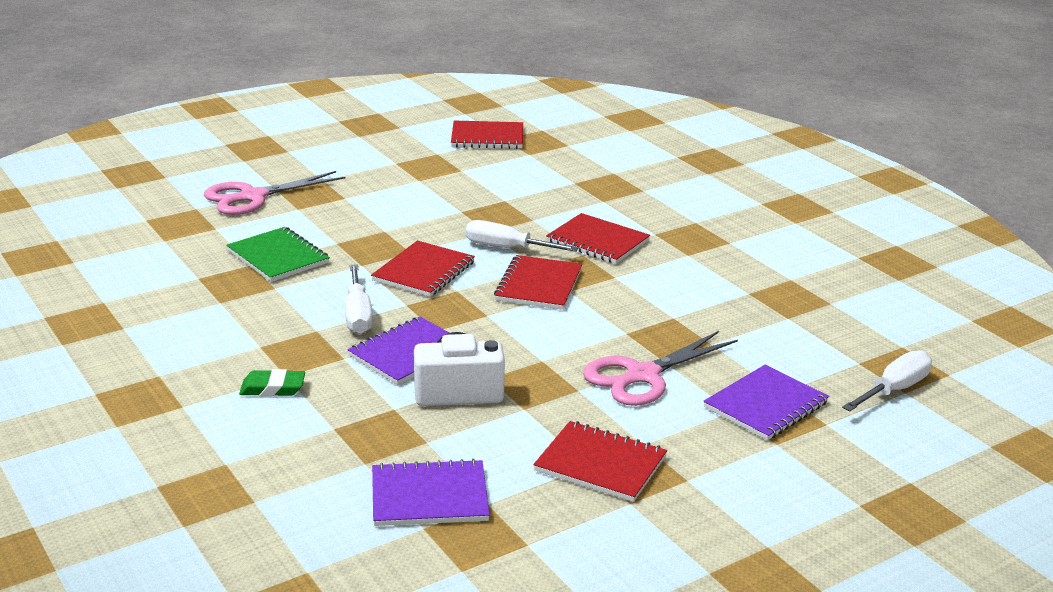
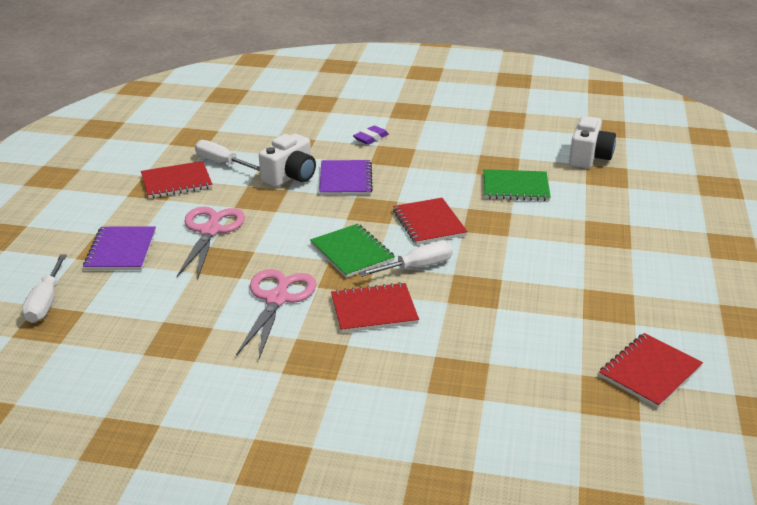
camera: 135 degrees right, 5 degrees up
pink scissors [204,171,345,215] -> pink scissors moved to [236,269,317,359]
green eraser [239,369,305,397] -> purple eraser [353,125,389,145]
white screwdriver [345,264,373,334] -> white screwdriver moved to [195,140,260,171]
purple notebook [372,459,490,526] -> none
red notebook [494,255,582,310] -> green notebook [310,224,395,278]
none -> white camera [569,116,616,169]

